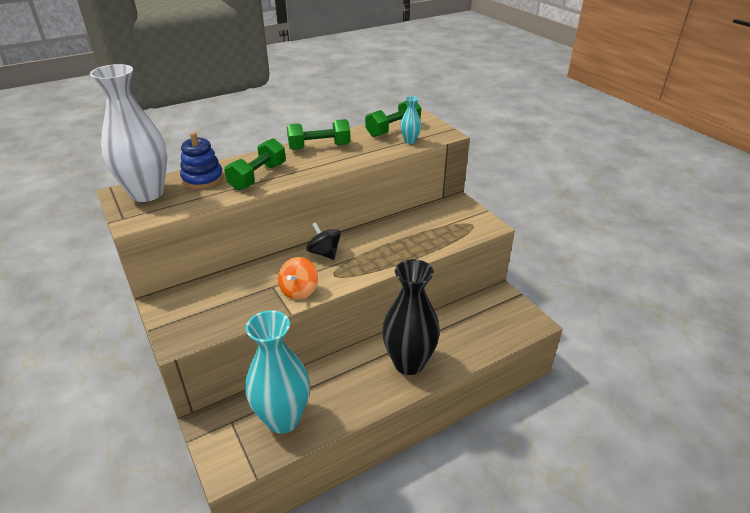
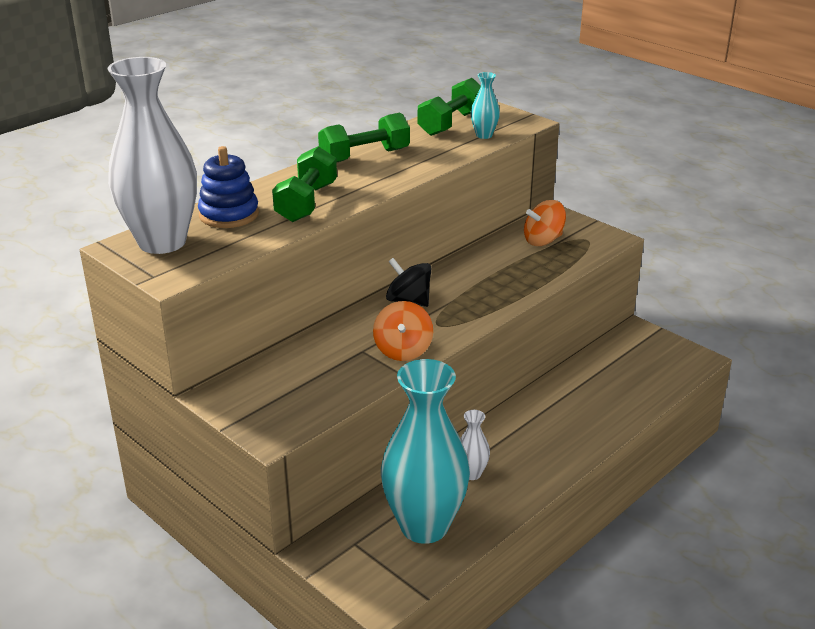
camera: 15 degrees left, 5 degrees down
black vase [382,259,440,375] -> none
none -> white vase [460,410,490,480]
none -> orange spinning top [524,200,566,246]

